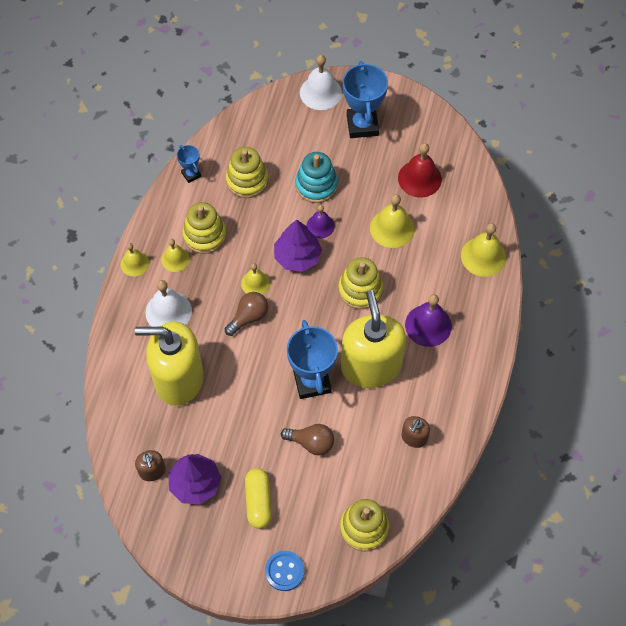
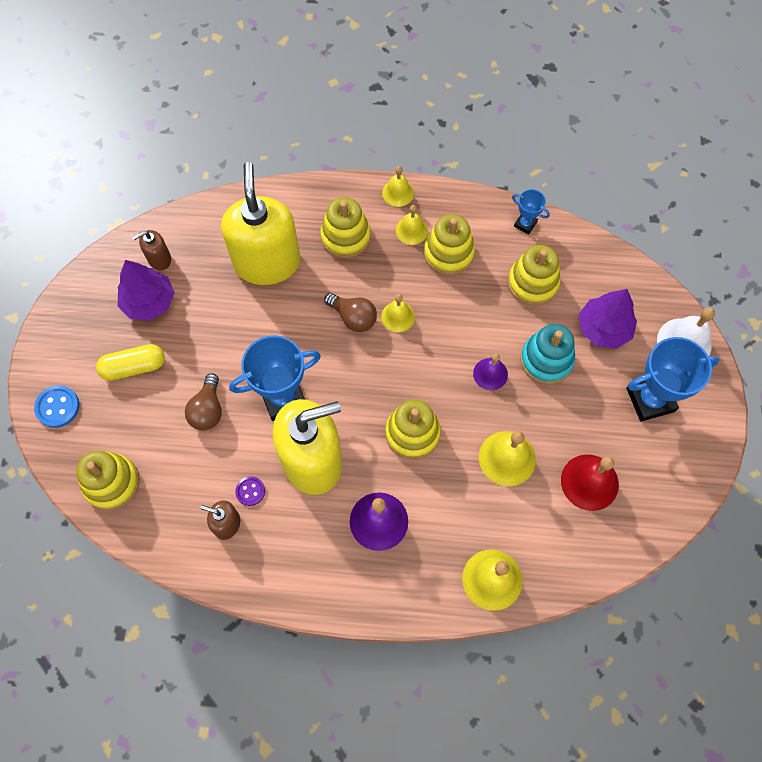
camera: 80 degrees right, 5 degrees up
white bell [145,280,192,327] -> yellow stacking toy [320,197,371,258]
blue trophy [177,145,201,183] -> blue trophy turned 75 degrees clockwise [512,189,550,235]
purple tree [274,220,322,272] -> purple tree moved to [579,289,637,349]
none -> purple button [235,476,265,506]

